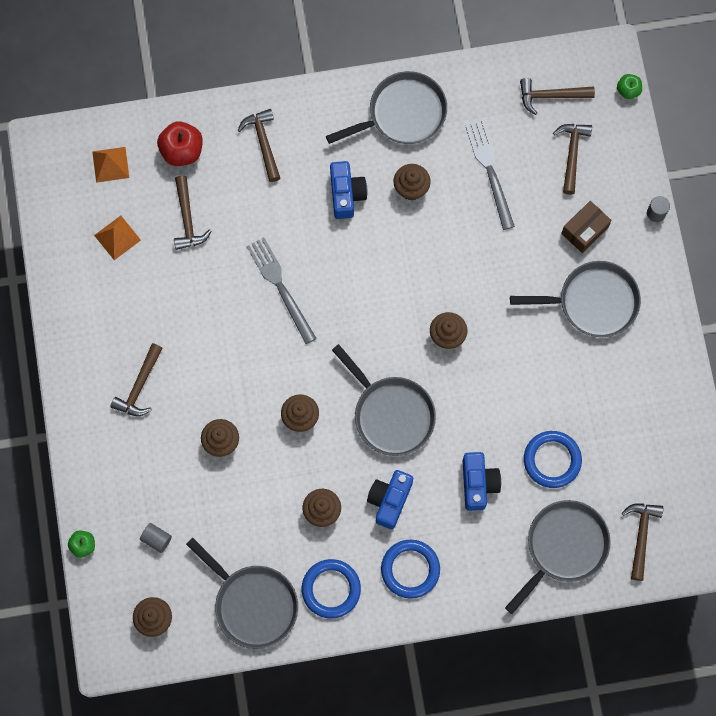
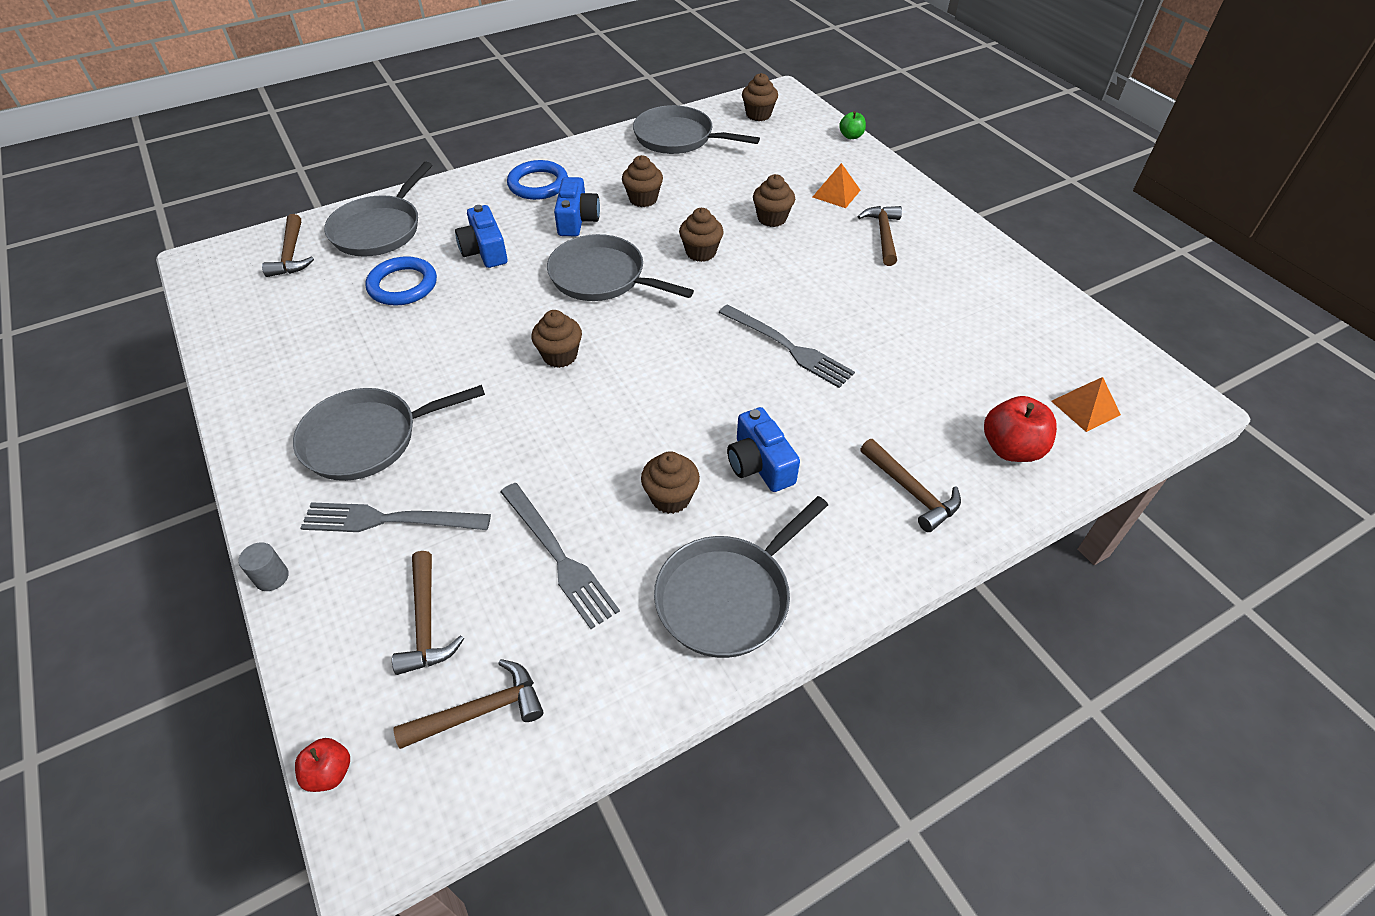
camera: 160 degrees right, 25 degrees down
orange pyramid [94,216,141,260] -> orange pyramid moved to [813,163,861,208]
grey cylinder [140,523,172,553] -> none
brown hammer [174,175,212,250] -> none
blue ring [302,559,361,619] -> none
brown box [561,201,612,253] -> grey fork [300,502,491,532]
green apple [617,74,642,99] -> red apple [295,738,350,792]

